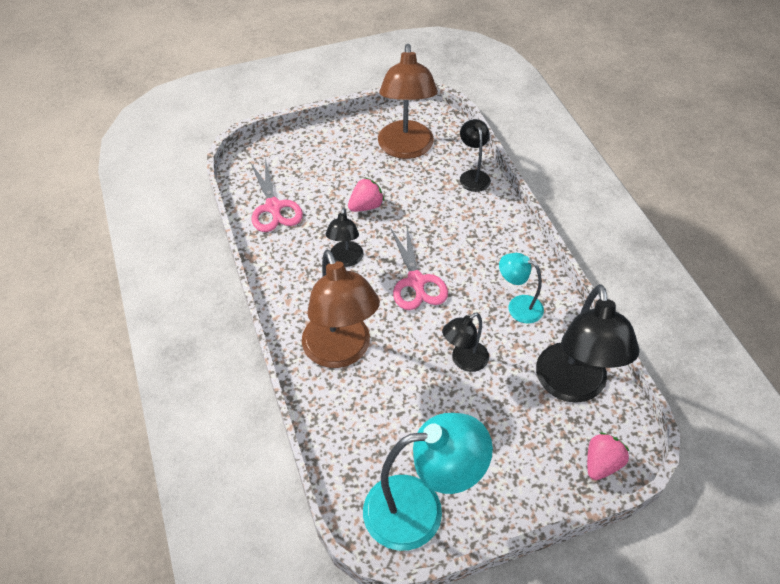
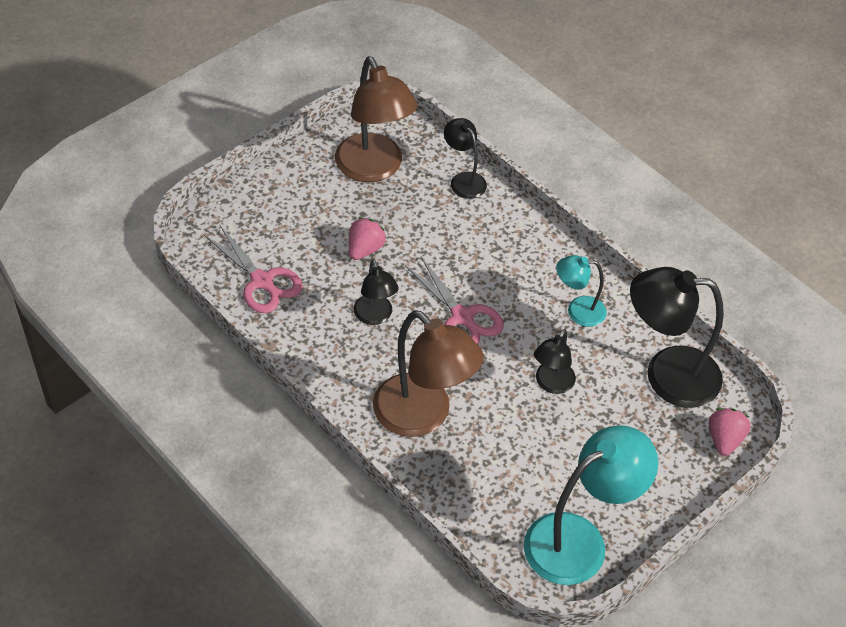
camera: 25 degrees left, 0 degrees up
black lamp [536,284,640,403] -> black lamp turned 120 degrees clockwise [630,267,724,407]

